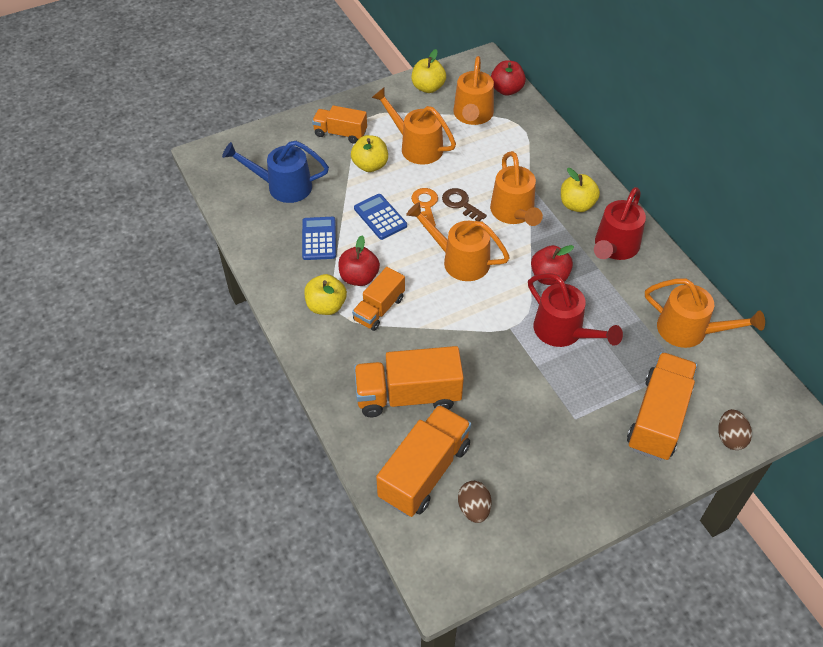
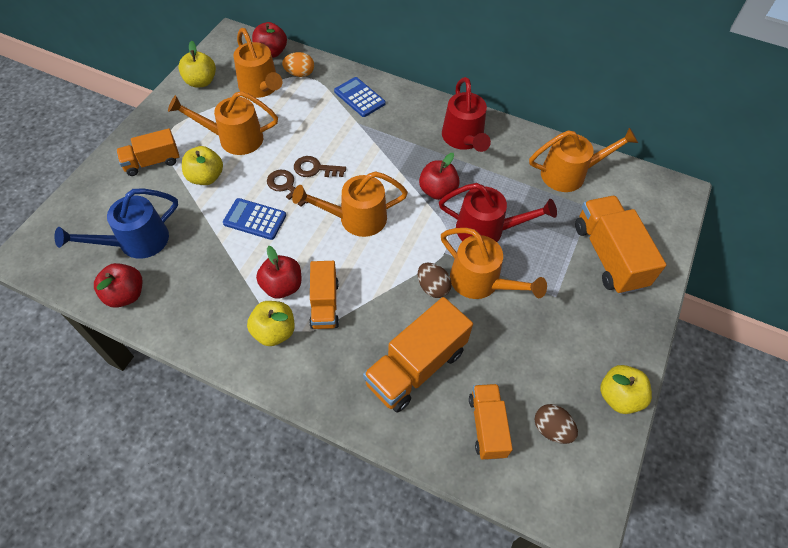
camera: 40 degrees left, 5 degrees up
blue calculator [302,217,336,260] -> blue calculator moved to [334,77,385,117]
orange truck [376,405,471,517] -> orange truck [469,384,513,460], size x0.62
orange key [411,188,438,227] -> brown key [267,170,308,207]
orange watering can [490,151,543,226] -> orange watering can moved to [441,228,547,299]
yellow apple [561,168,600,212] -> yellow apple moved to [600,365,652,414]
brown egg [718,409,752,450] -> brown egg moved to [418,263,452,298]
none -> red apple [94,263,142,308]
none -> orange egg [282,52,314,77]

